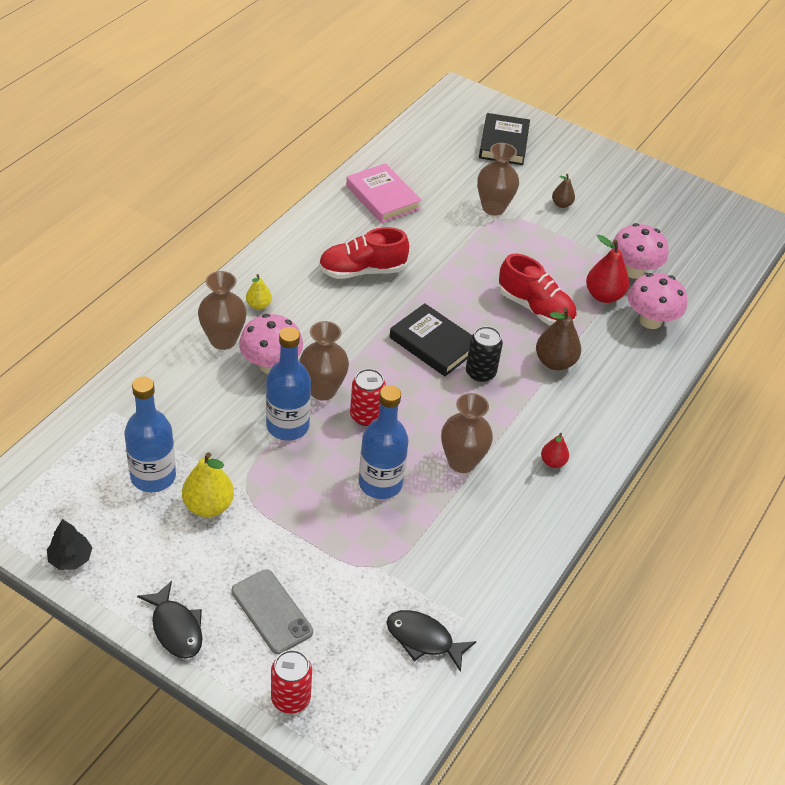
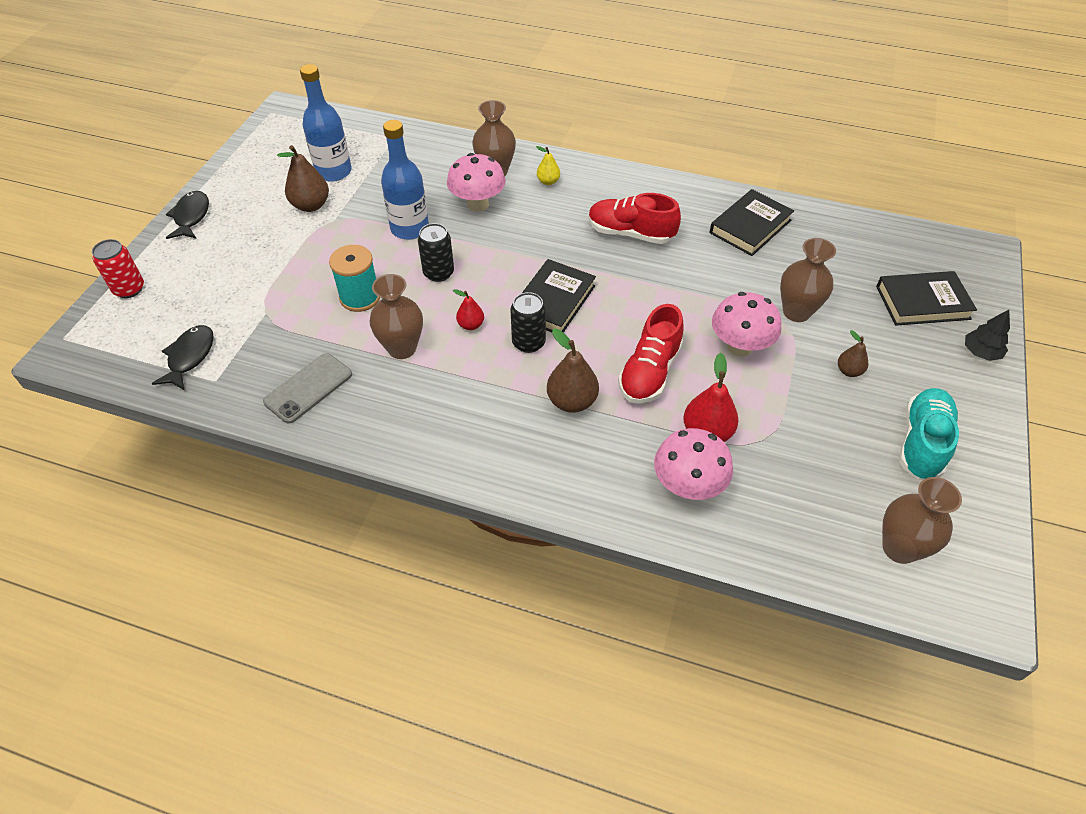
camera: 80 degrees right, 5 degrees up
black tree [47,519,92,570] -> black tree moved to [965,310,1010,361]
black fish [137,581,203,659] -> black fish turned 135 degrees clockwise [166,191,209,239]
yellow pear [182,452,234,517] -> brown pear [277,145,329,212]
grey phone [232,569,313,654] -> grey phone moved to [263,353,352,424]
brown vase [299,321,349,400] -> brown vase moved to [882,477,962,564]
red shoe [319,227,409,279] -> red shoe turned 45 degrees counterclockwise [589,193,681,244]
pink book [346,163,422,223] -> black book [710,189,794,256]
red can [350,369,386,426] -> black can [418,223,454,282]
blue bottle [359,385,409,499] -> turquoise spool [329,245,380,312]
red pear [541,433,569,468] -> red pear moved to [453,289,484,330]
pink mushroom [611,223,669,279] -> pink mushroom moved to [712,292,781,357]
none -> turquoise shoe [899,388,959,480]

